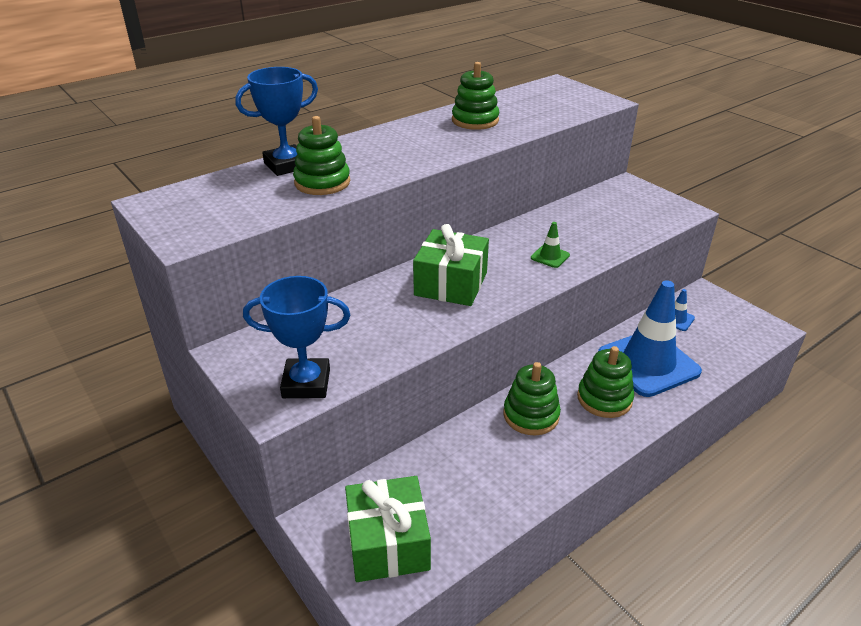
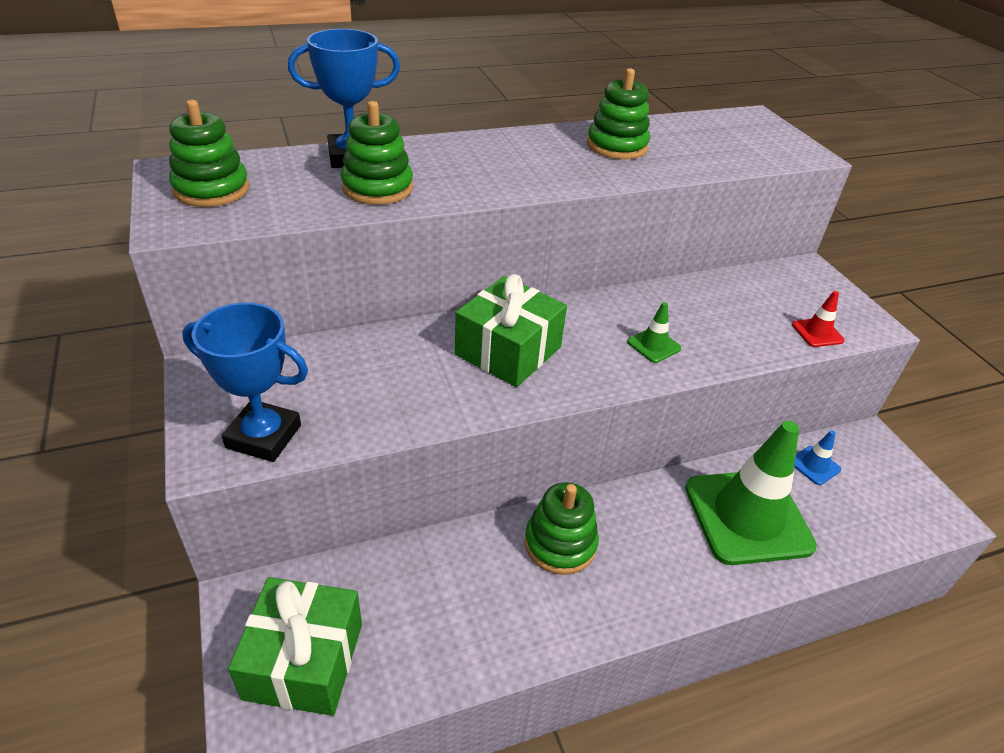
camera: 15 degrees right, 5 degrees up
green stacking toy [577,346,634,418] -> green stacking toy moved to [169,100,249,207]
blue traffic cone [598,280,702,397] -> green traffic cone [685,421,817,565]
none -> red traffic cone [792,291,845,347]

